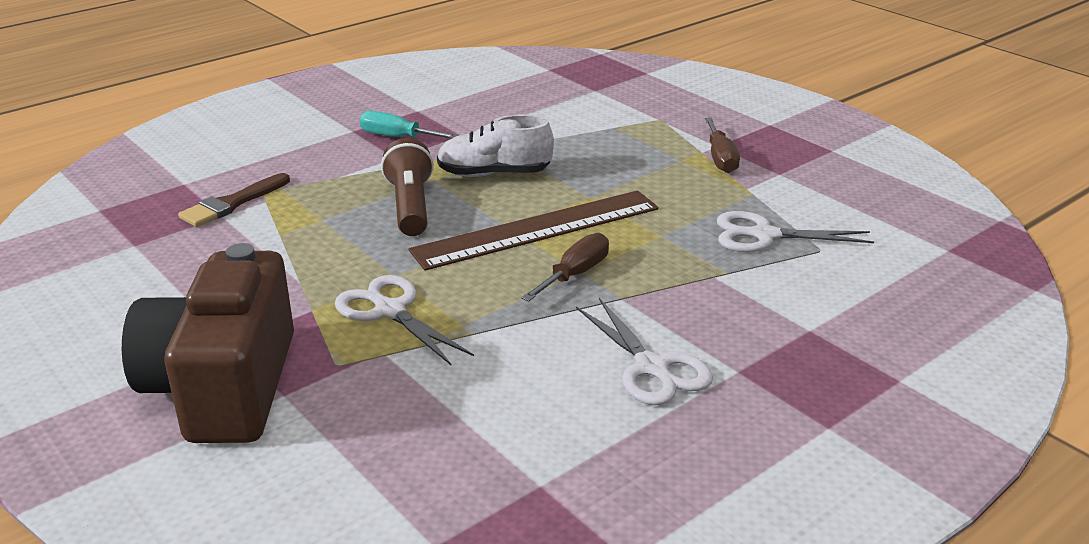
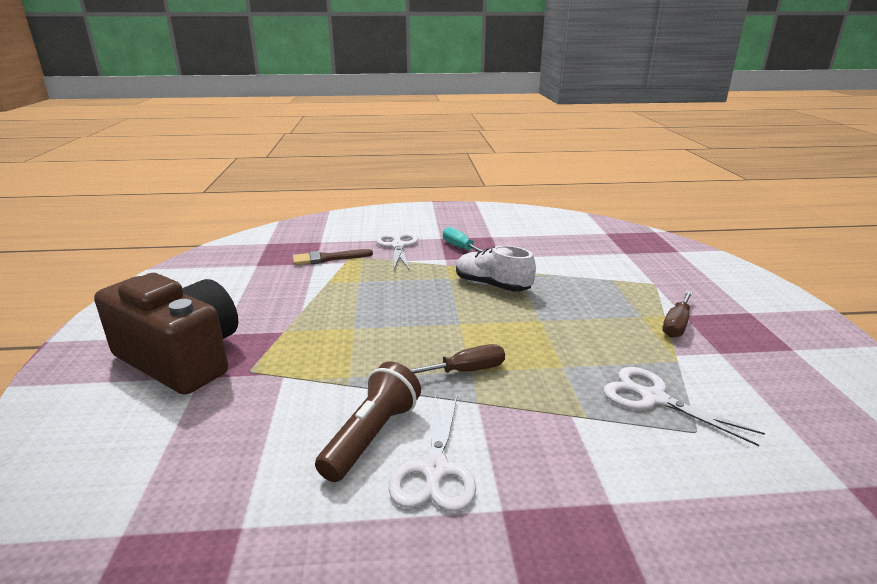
camera: 35 degrees right, 5 degrees down
brown camera [122,243,294,443] -> brown camera turned 90 degrees clockwise [94,273,238,395]
white scissors [335,275,474,366] -> white scissors moved to [376,233,419,269]
brown flashlight [381,138,434,236] -> brown flashlight moved to [315,362,421,482]
brown ruler [409,190,659,271] -> none

